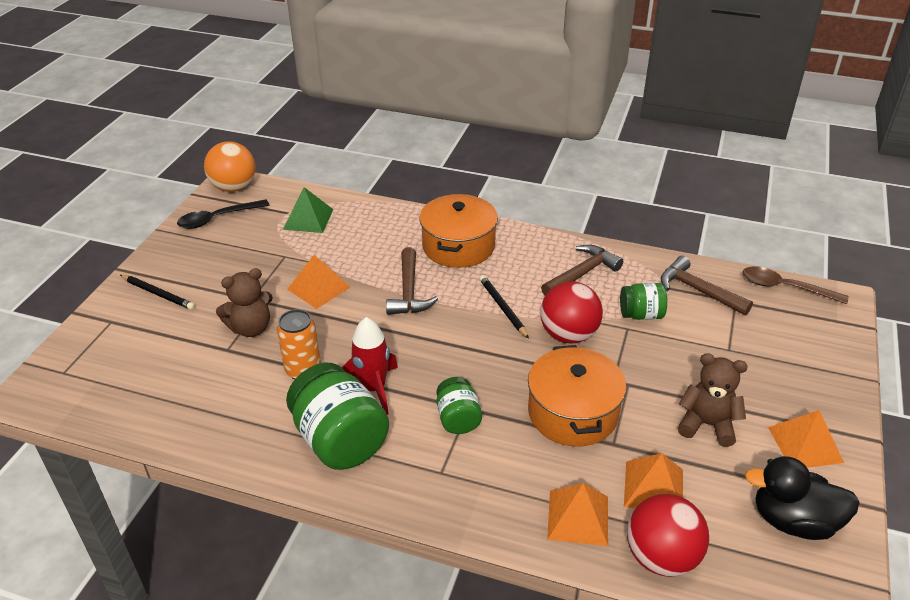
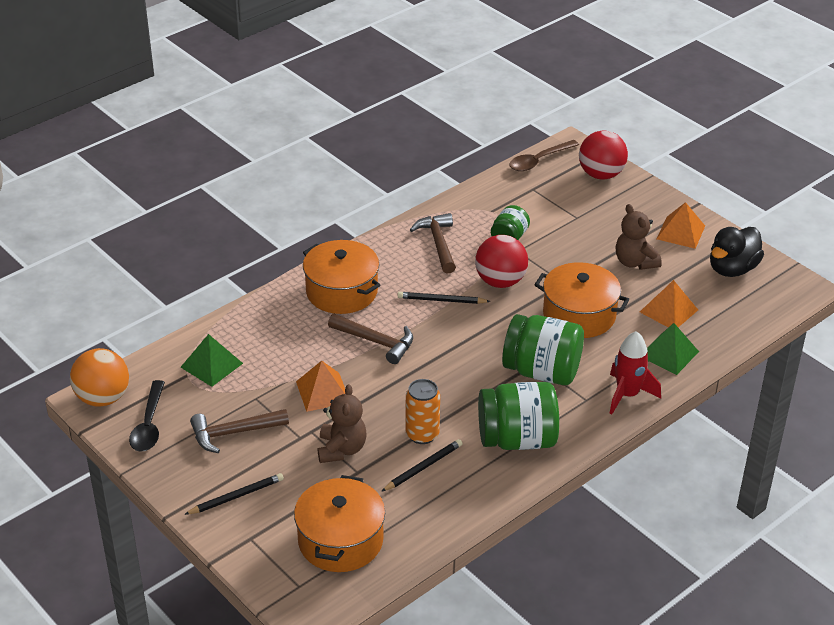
camera: 60 degrees left, 0 degrees up
red rocket [341,317,398,415] -> red rocket moved to [609,331,661,415]
green jar [436,377,482,434] -> green jar [502,314,584,385], size x1.84
orange pyramid [547,483,608,546] -> green pyramid [647,323,699,375]
red ball [627,494,709,577] -> red ball moved to [579,130,628,180]
brown hammer [661,256,753,315] -> brown hammer moved to [190,409,289,453]
brown teddy bear [678,353,748,447] -> brown teddy bear turned 75 degrees counterclockwise [615,204,662,270]
none -> orange pot [294,475,385,572]
none -> black pencil [381,439,462,492]

